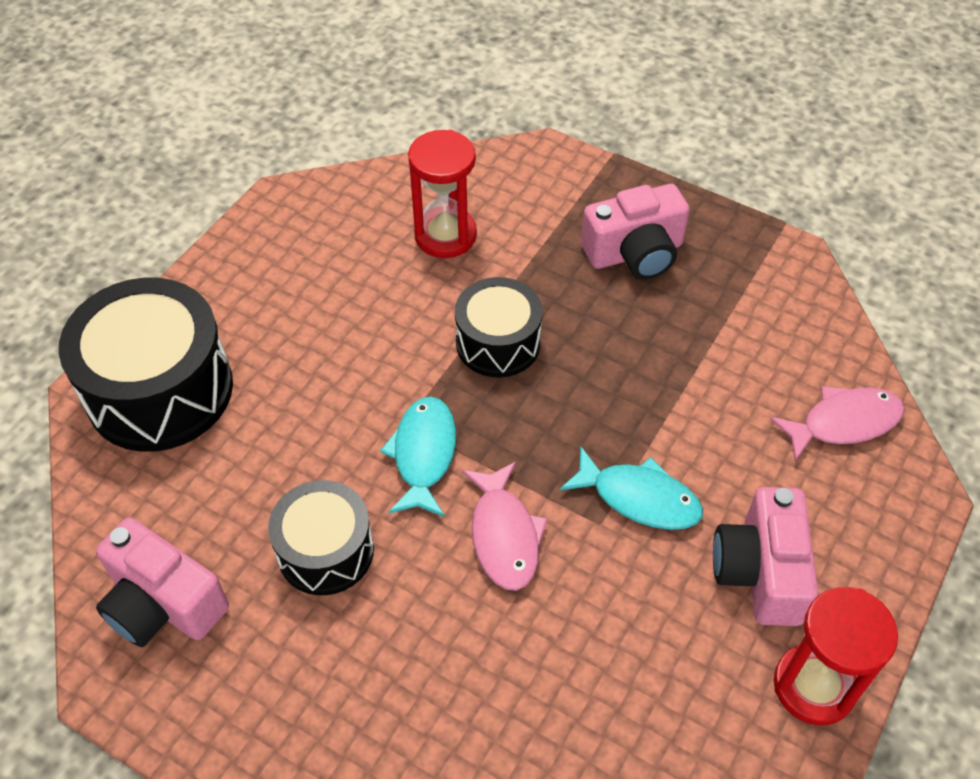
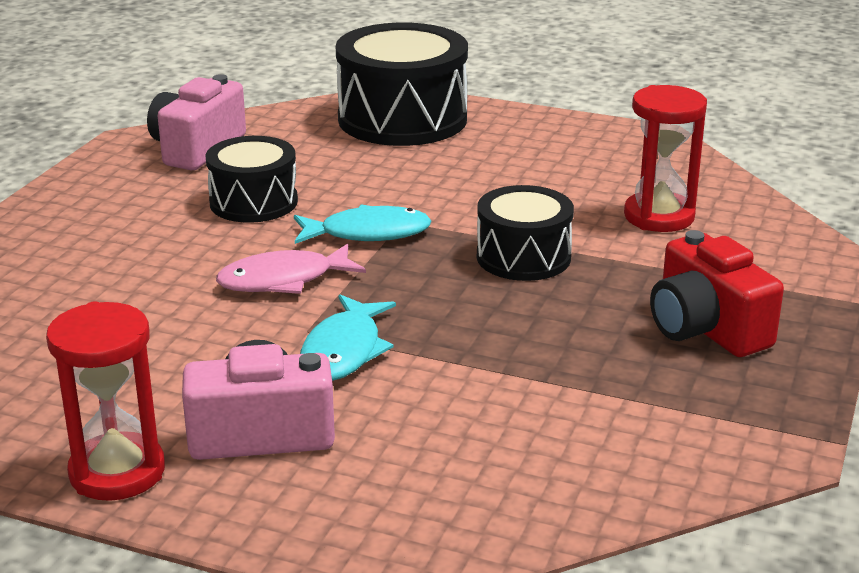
camera: 80 degrees right, 25 degrees down
pink camera [581,184,690,279] -> red camera [650,230,784,357]
pink fish [770,386,905,461] -> none

